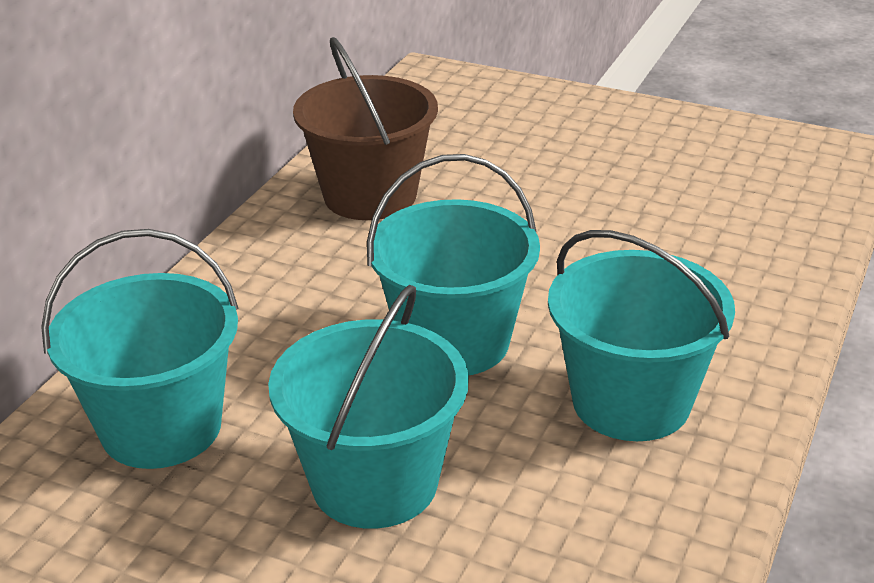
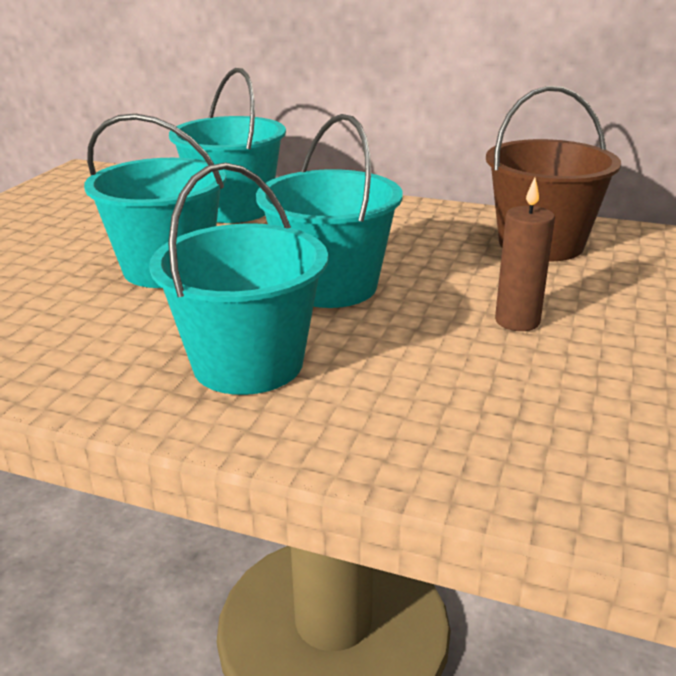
camera: 85 degrees right, 5 degrees down
none -> brown candle [495,178,555,331]

